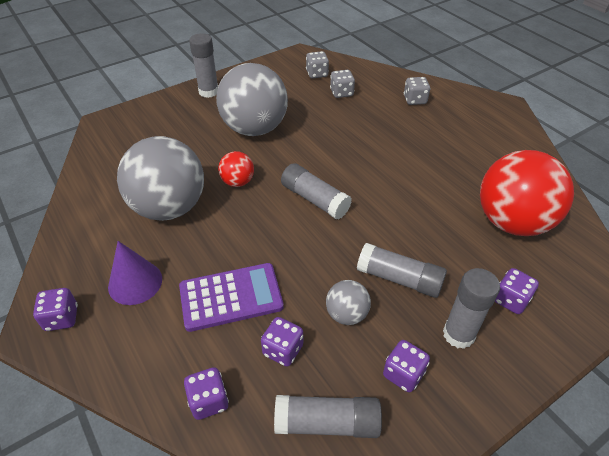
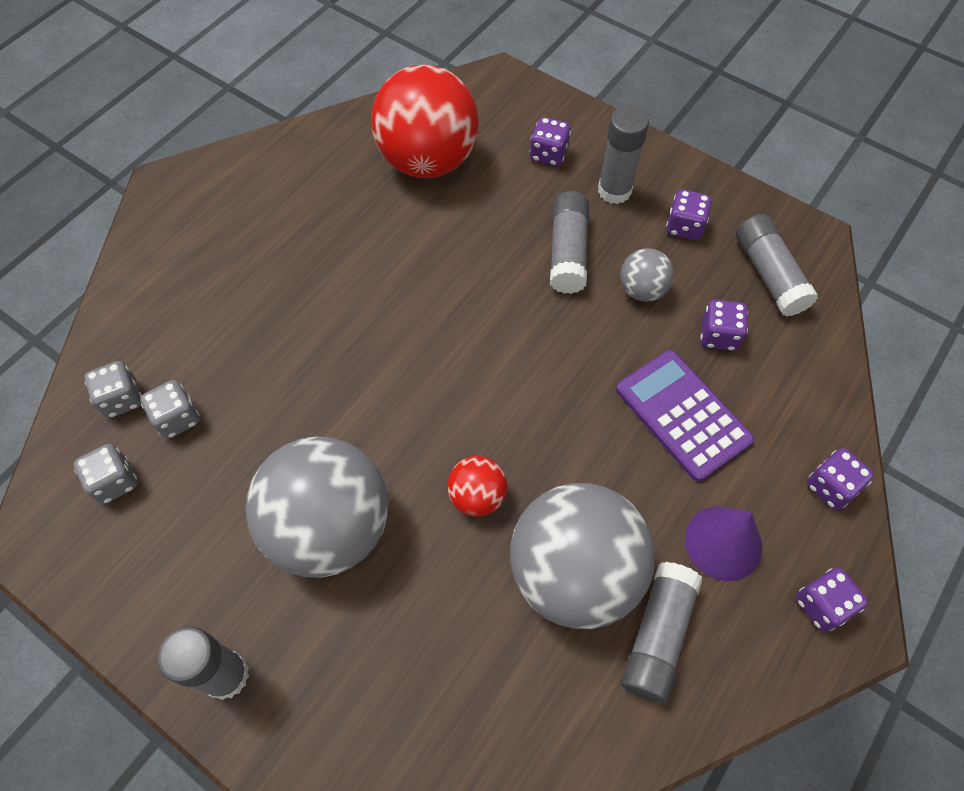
camera: 110 degrees left, 15 degrees up
purple dice [184,367,229,420] -> purple dice moved to [807,448,874,510]
grey glue stick [281,163,352,220] -> grey glue stick moved to [621,562,703,703]
grey dice [404,77,431,105] -> grey dice moved to [84,361,142,418]

